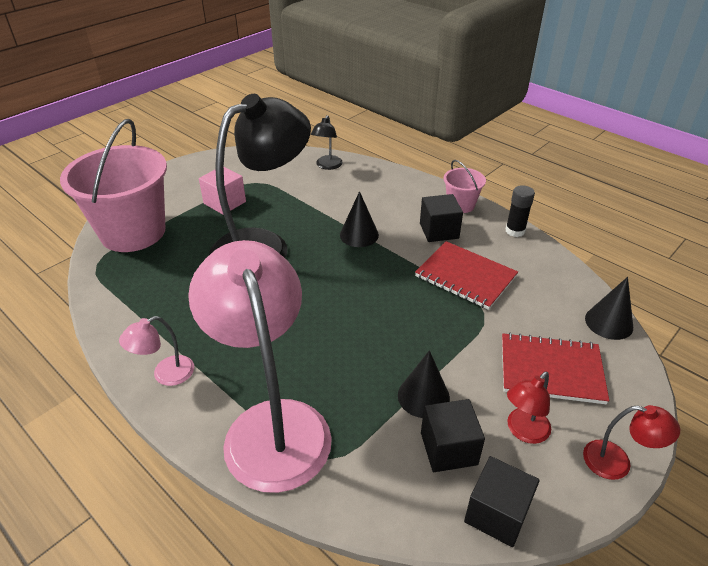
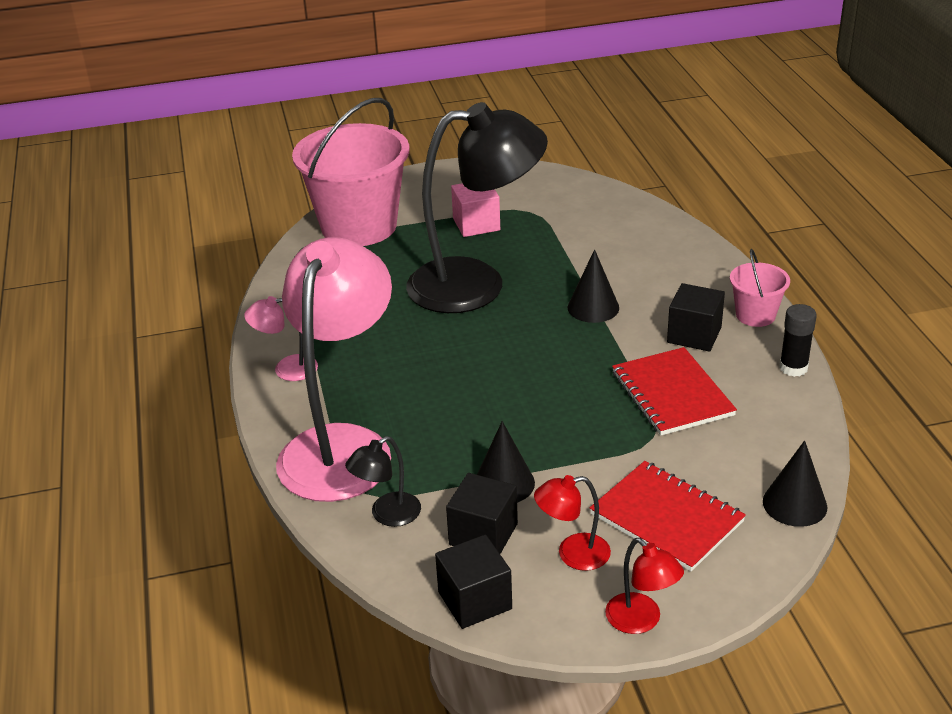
camera: 35 degrees right, 5 degrees down
black lamp [311,115,343,170] -> black lamp moved to [345,436,421,527]

